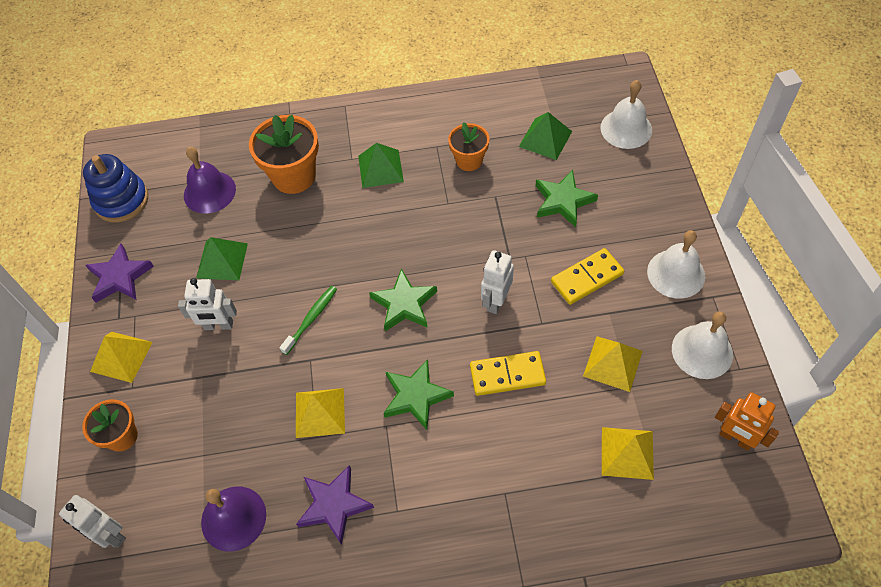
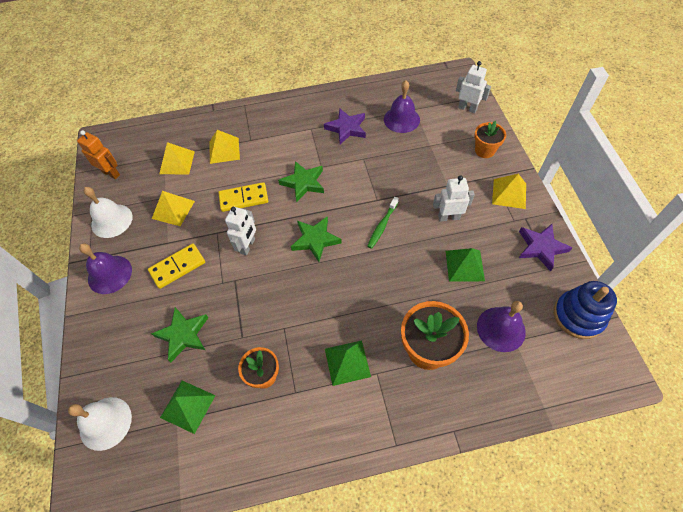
camera: 175 degrees right, 0 degrees up
yellow pyramid [296,388,345,438] -> yellow pyramid moved to [209,130,240,164]
white bell [647,230,705,299] -> purple bell [79,243,132,294]

